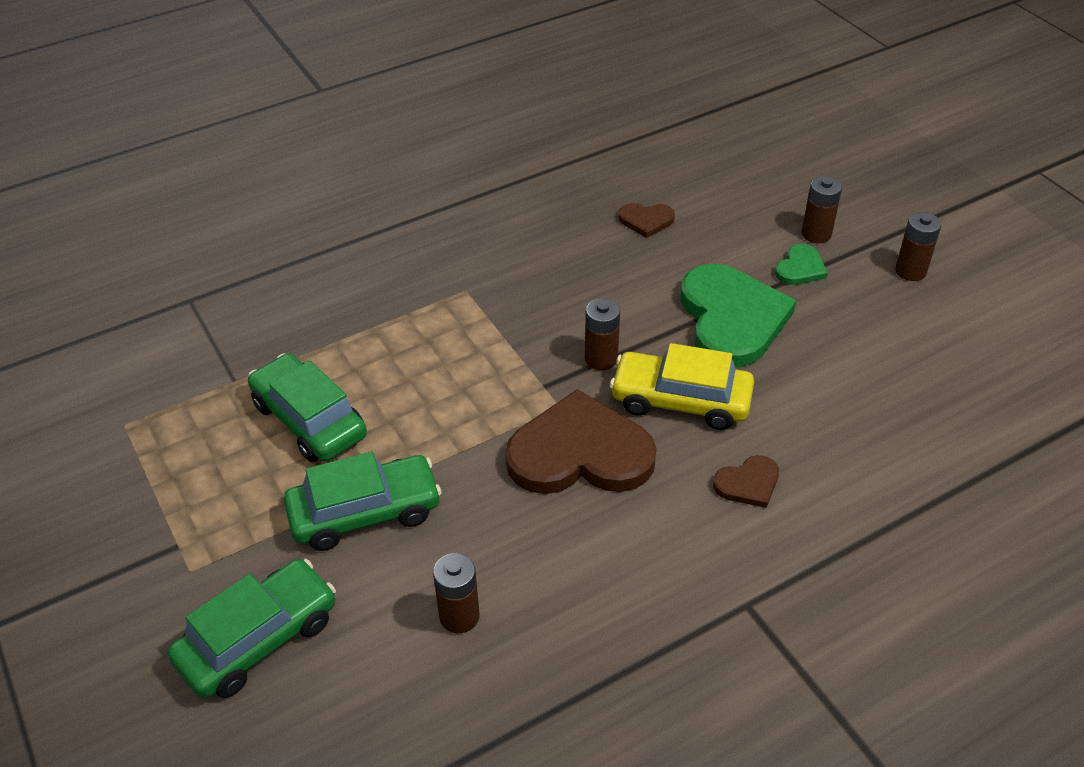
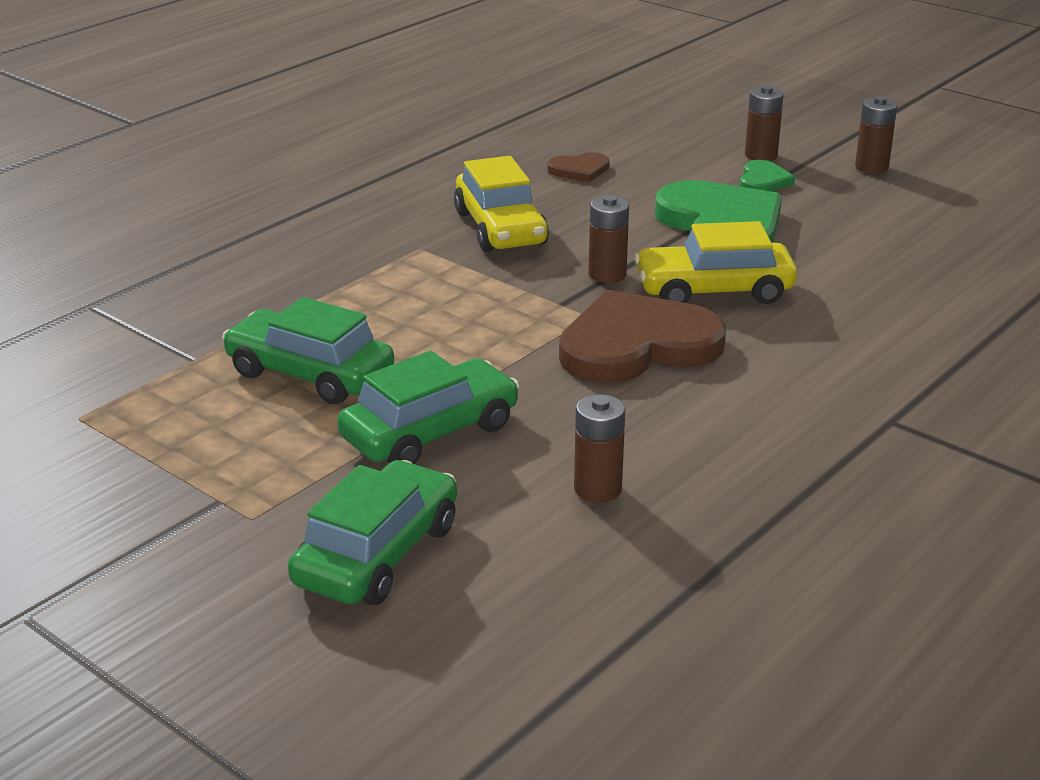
camera: 20 degrees left, 15 degrees down
brown heart [713,455,779,508] -> none
none -> yellow car [454,156,549,252]

